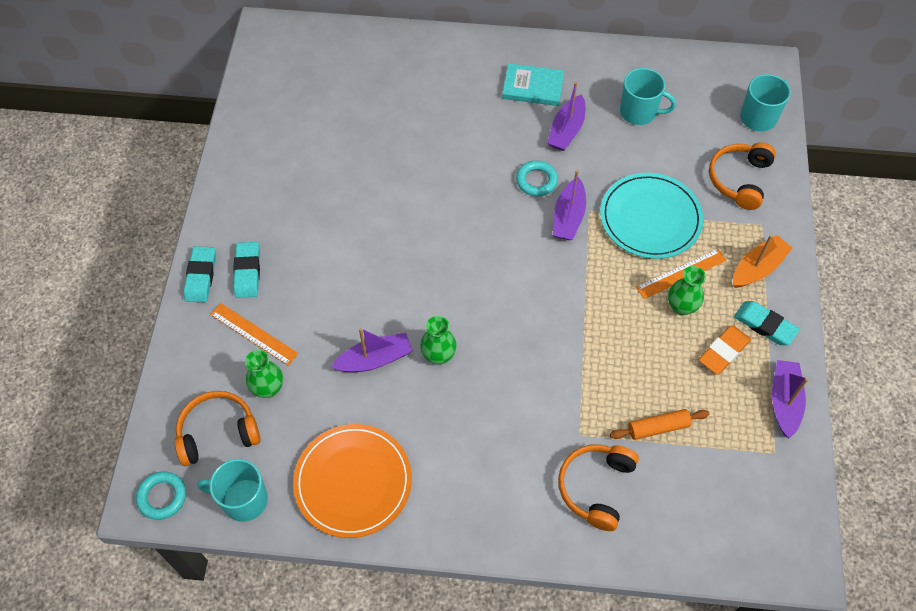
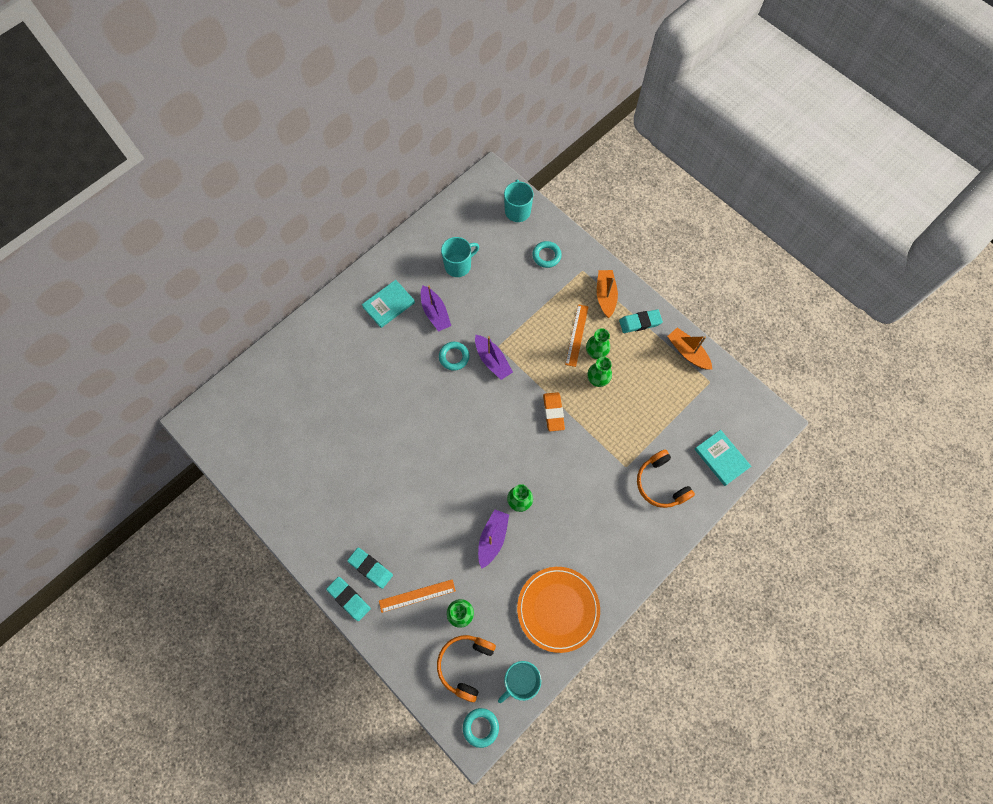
camera: 50 degrees left, 10 degrees up
turquoise plate [600,173,704,259] -> none
orange rolling pin [610,409,710,440] -> none
orange eraser [699,325,751,375] -> orange eraser moved to [543,392,565,431]
orange headphones [709,142,776,210] -> turquoise ring [532,241,562,268]
purple boat [772,360,809,439] -> orange boat [668,327,712,370]
none -> green vase [588,357,612,387]
none -> turquoise book [695,430,751,486]

